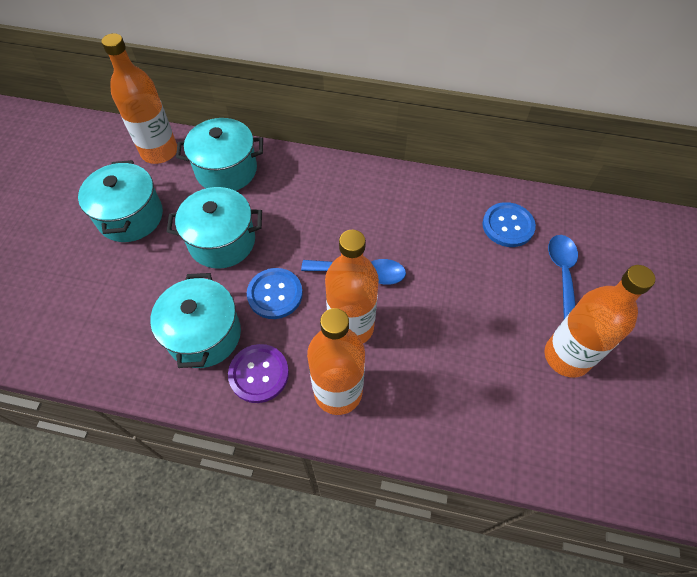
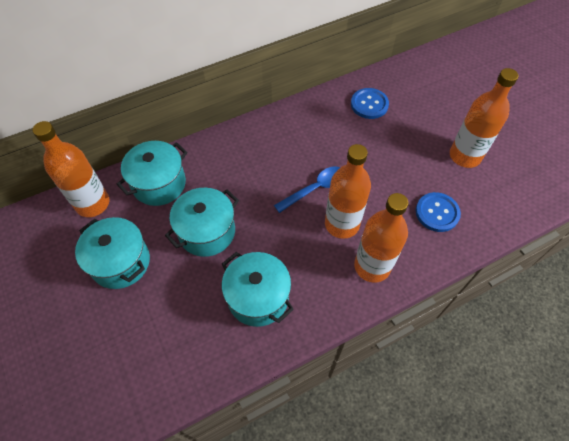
camera: 40 degrees left, 0 degrees up
purple button [228,344,289,403] -> none
blue button [247,268,303,319] -> blue button moved to [416,192,461,232]
blue spoon [548,235,578,319] -> none

